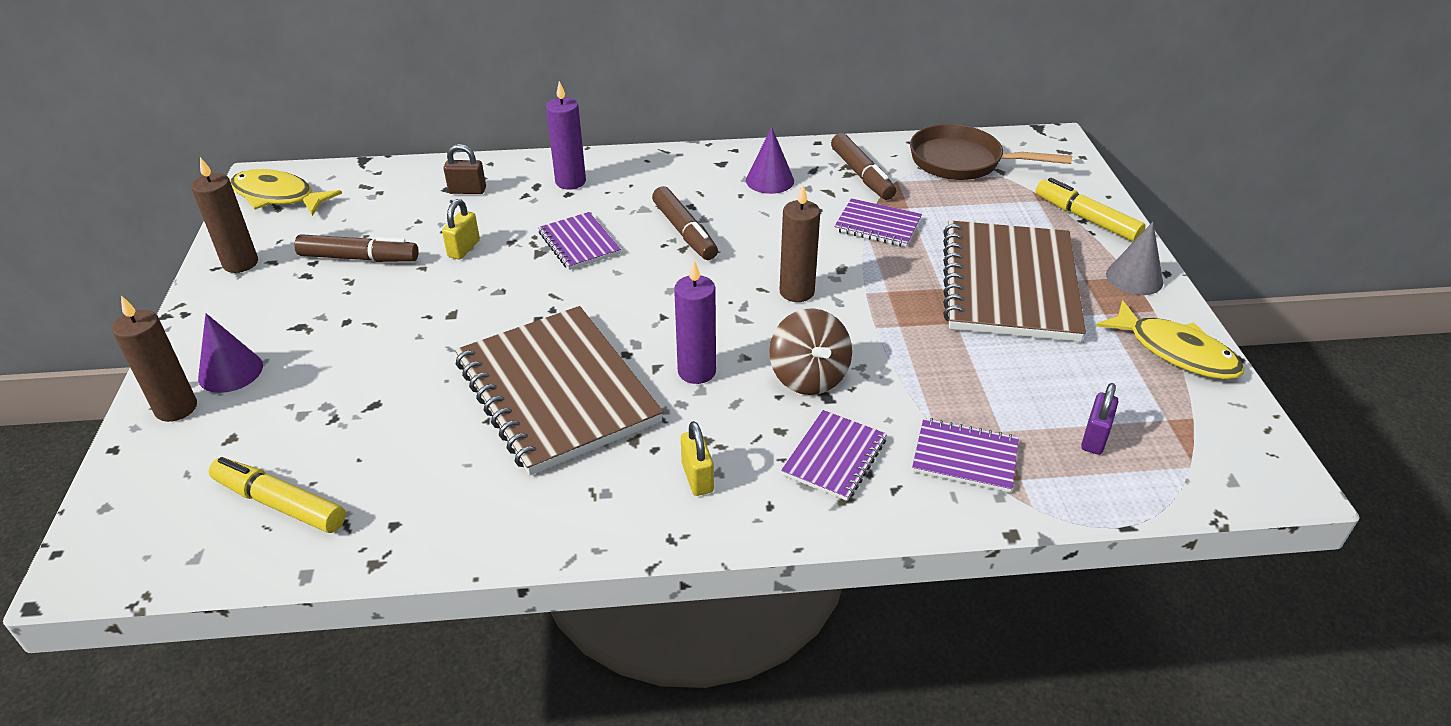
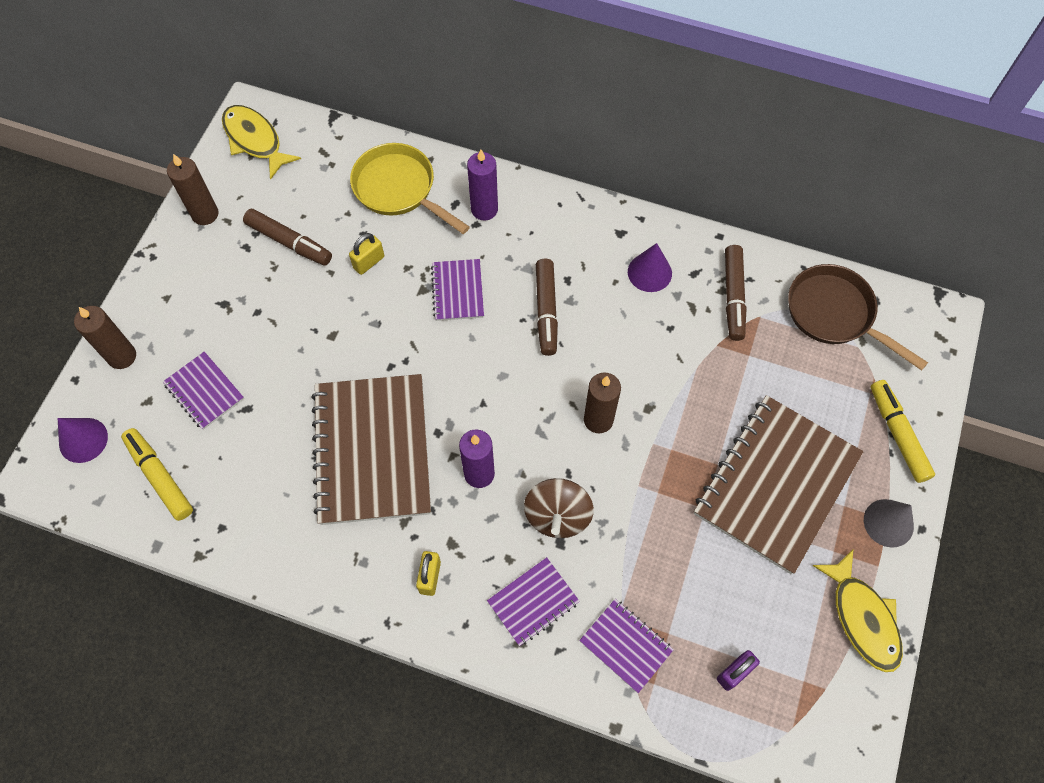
camera: 25 degrees right, 25 degrees up
purple cone [198,313,263,393] -> purple cone moved to [58,418,108,463]
brown padlock [444,144,486,194] -> yellow pan [350,143,470,234]
purple notebook [834,198,922,247] -> purple notebook moved to [163,351,244,430]

